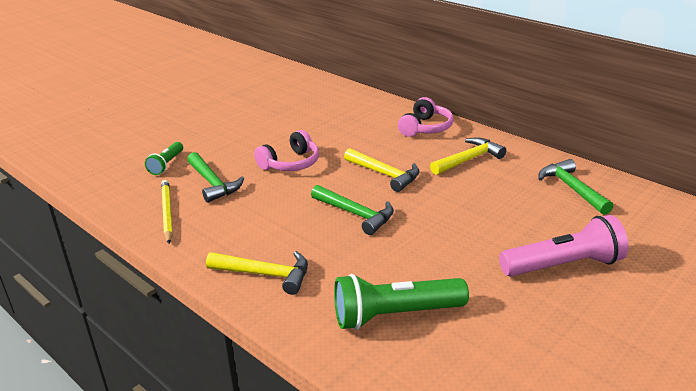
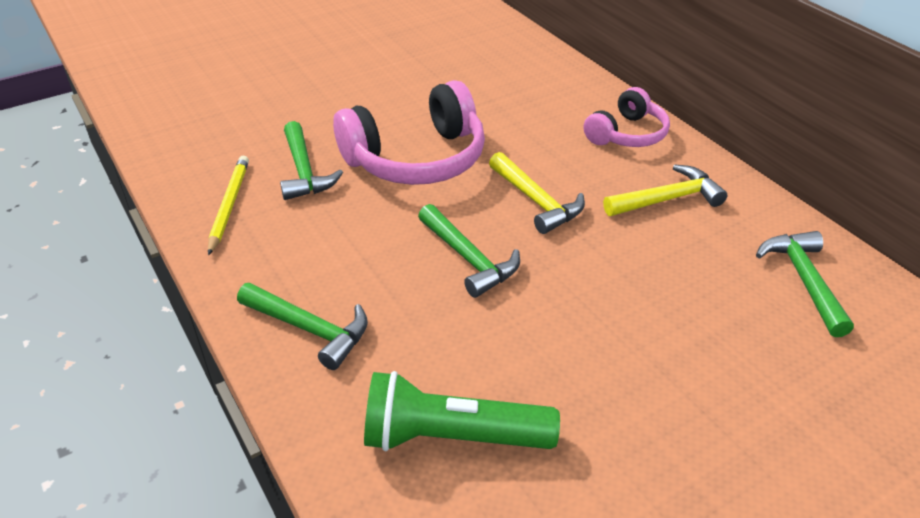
camera: 15 degrees right, 10 degrees up
green flashlight [145,142,183,175] -> none
yellow hammer [206,251,308,295] -> green hammer [237,283,368,370]
pink headphones [254,130,319,171] -> pink headphones [333,80,485,185], size x1.70
pink flashlight [499,215,628,277] -> none

